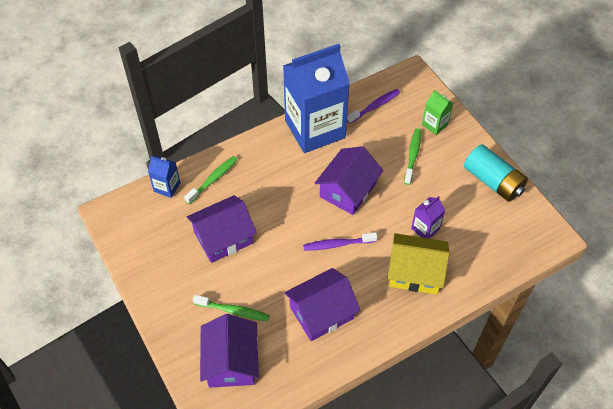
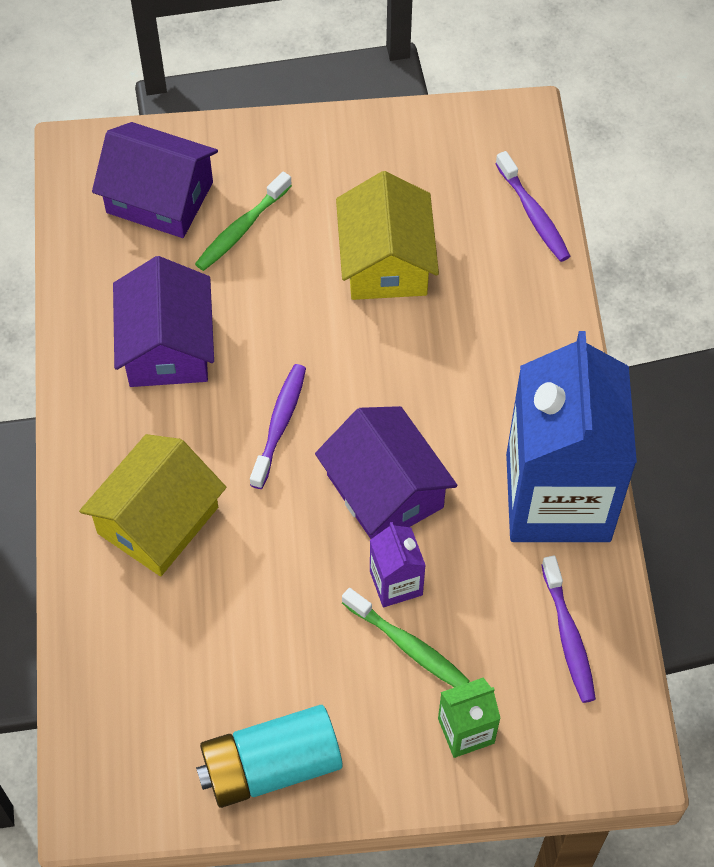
camera: 115 degrees right, 5 degrees up
blue carton [148,156,180,198] -> purple toothbrush [495,151,571,262]
green toothbrush [184,156,238,204] -> none
purple house [187,195,257,263] -> yellow house [336,171,439,300]
purple carton [411,196,445,239] -> purple carton moved to [370,522,426,607]

